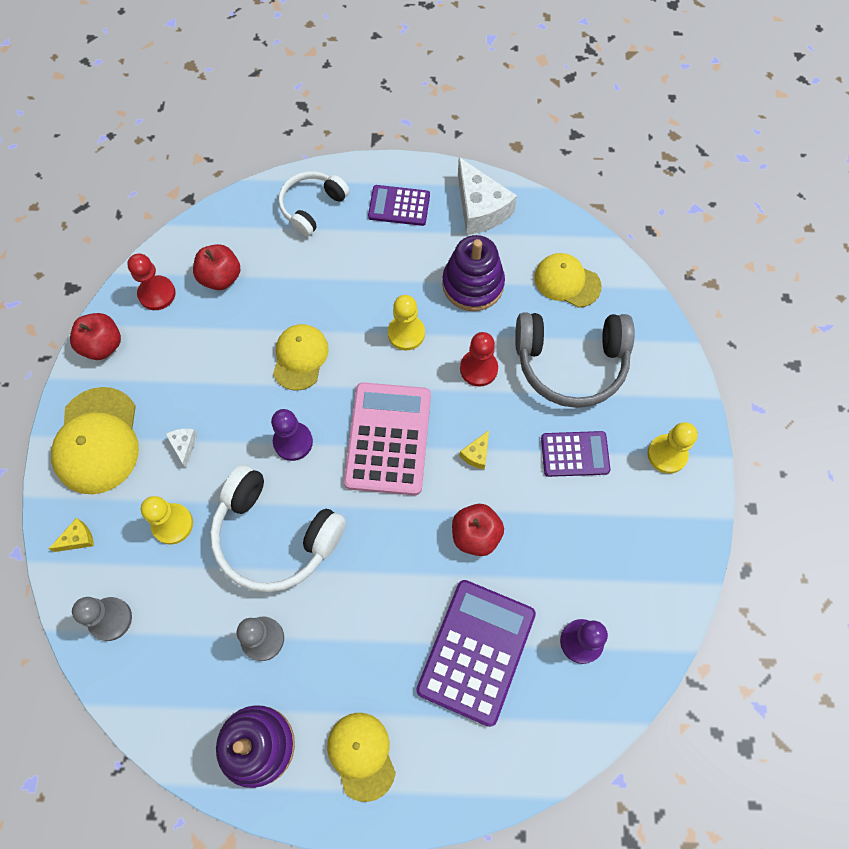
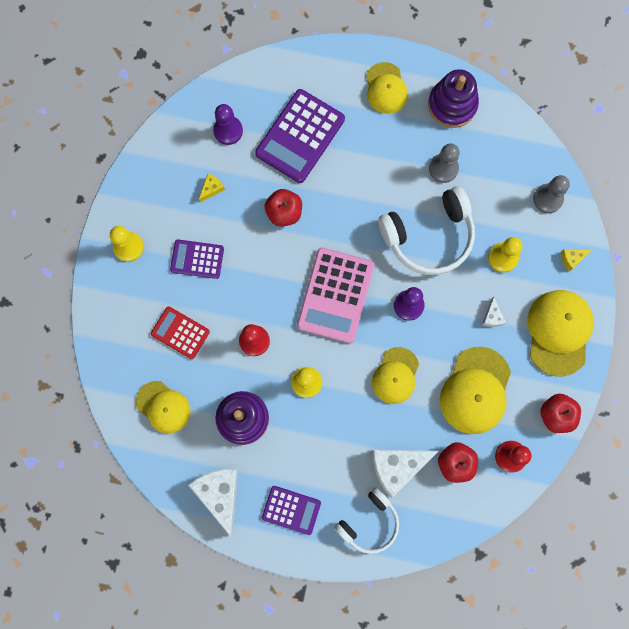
camera: 170 degrees left, 10 degrees up
white headphones [210,465,346,592] -> white headphones turned 120 degrees clockwise [378,186,475,275]
yellow cheese [459,430,489,469] -> yellow cheese moved to [199,174,225,202]
grey headphones [515,313,635,408] -> red calculator [151,306,210,359]
none -> white cheese [372,450,438,498]
none -> yellow cap [440,347,511,434]

